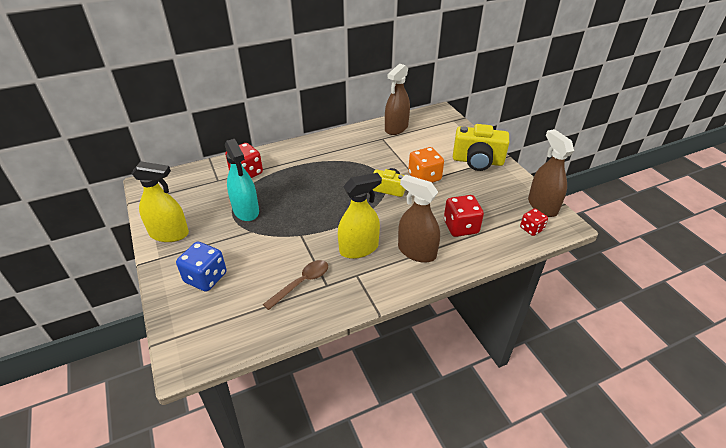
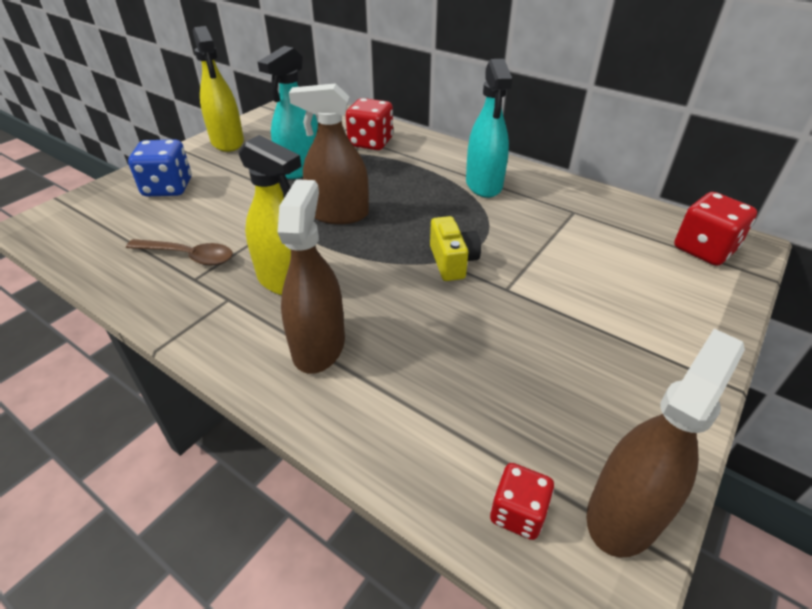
camera: 60 degrees right, 0 degrees up
brown spray bottle [385,64,410,135] -> brown spray bottle moved to [289,83,369,224]
orange dice [408,147,444,183] -> none
red dice [444,195,484,237] -> red dice moved to [674,192,757,266]
yellow camera [453,124,509,171] -> none
none -> turquoise spray bottle [466,59,512,198]

